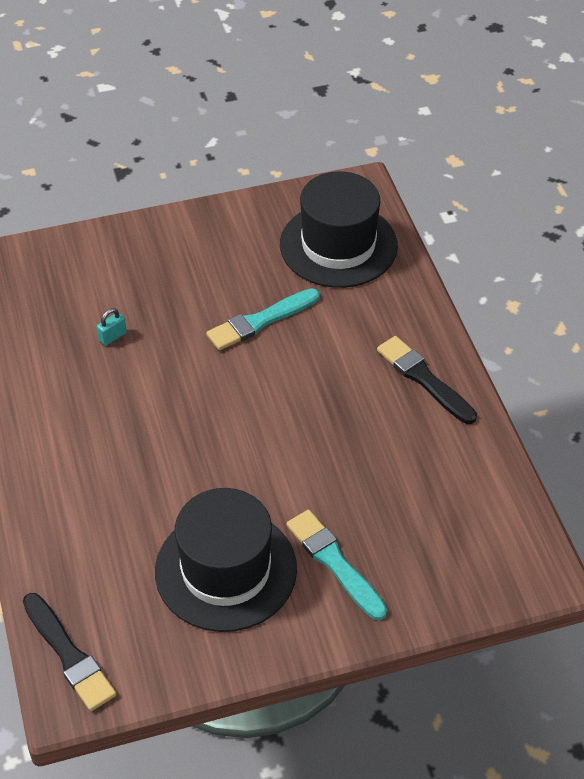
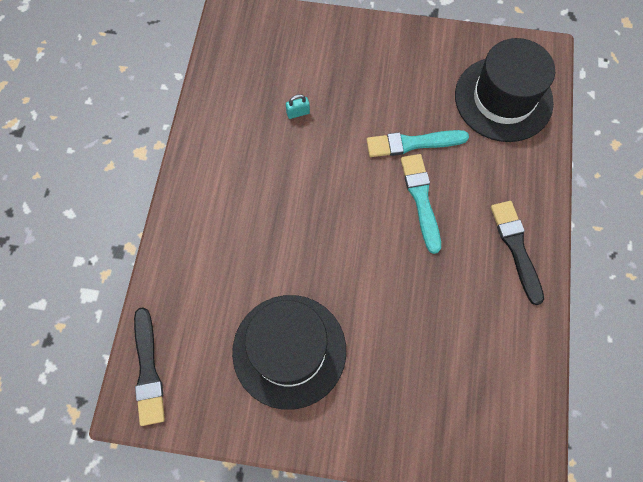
camera: 25 degrees right, 20 degrees up
turquoise brush [286,510,387,620] -> turquoise brush moved to [401,154,441,254]

